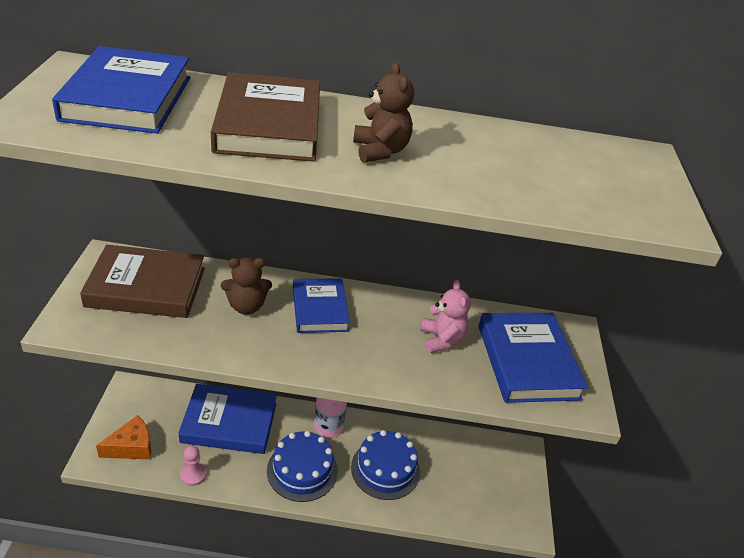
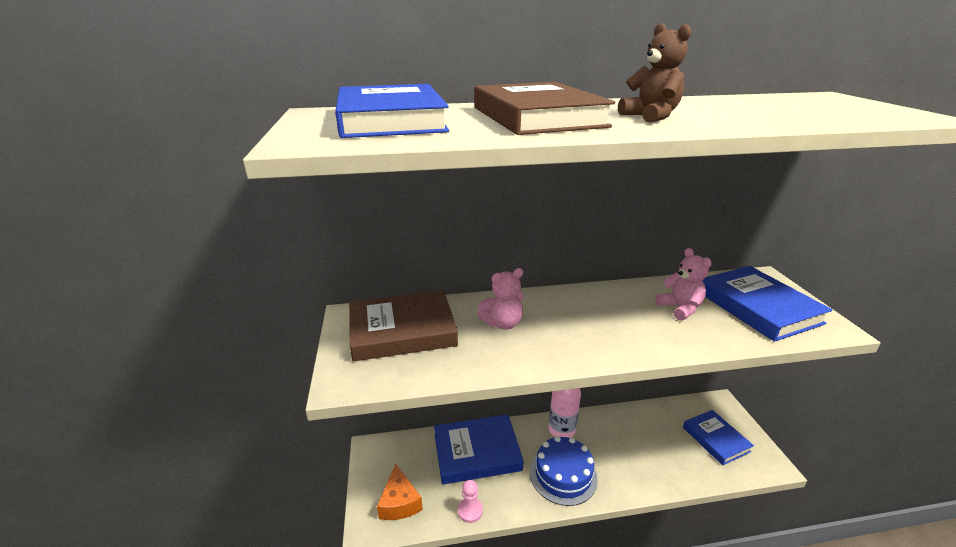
camera: 10 degrees left, 10 degrees down
orange cheese [96,415,151,459] -> orange cheese turned 120 degrees clockwise [377,464,423,520]
brown teddy bear [221,257,272,315] -> pink teddy bear [477,268,524,330]
blue book [293,278,350,333] -> blue book moved to [683,410,754,465]
blue cake [351,430,420,500] -> none

